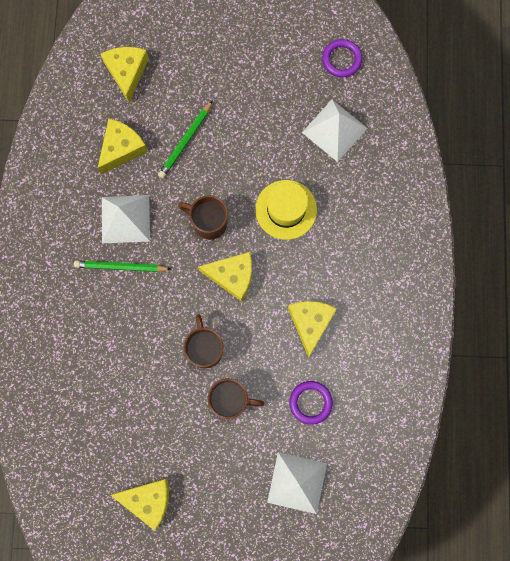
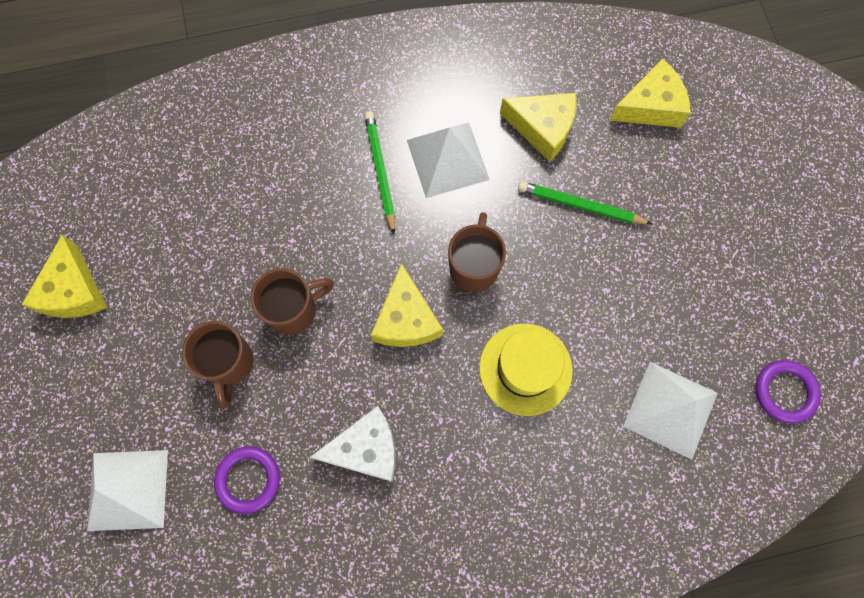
camera: 75 degrees right, 5 degrees down
yellow cheese [288,301,337,358] -> white cheese [309,406,396,482]

